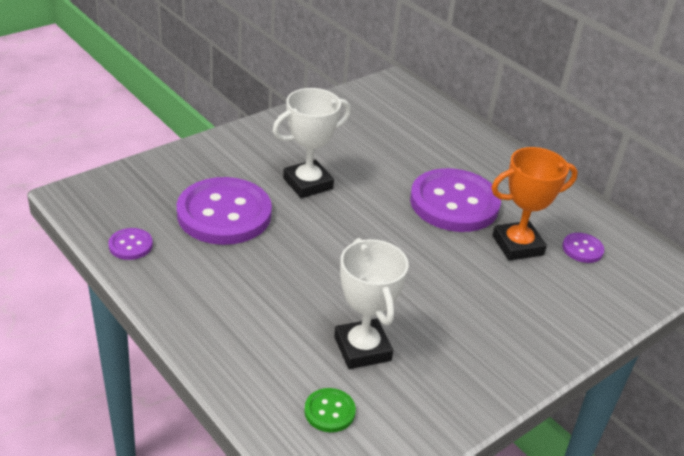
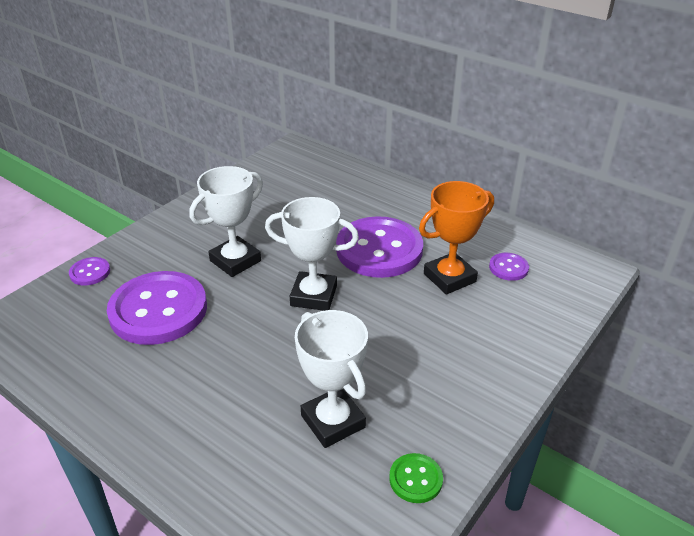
camera: 10 degrees left, 0 degrees up
purple button [108,228,153,260] -> purple button moved to [69,257,110,286]
green button [304,388,356,432] -> green button moved to [389,453,443,503]
none -> white trophy [265,197,359,311]

